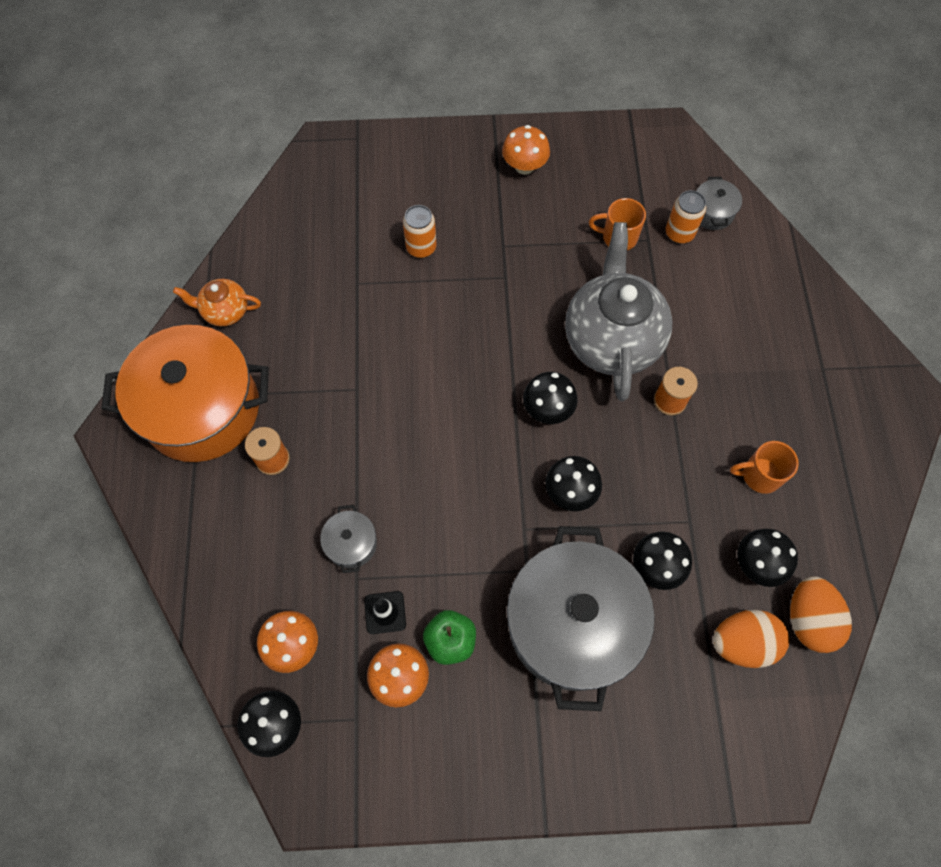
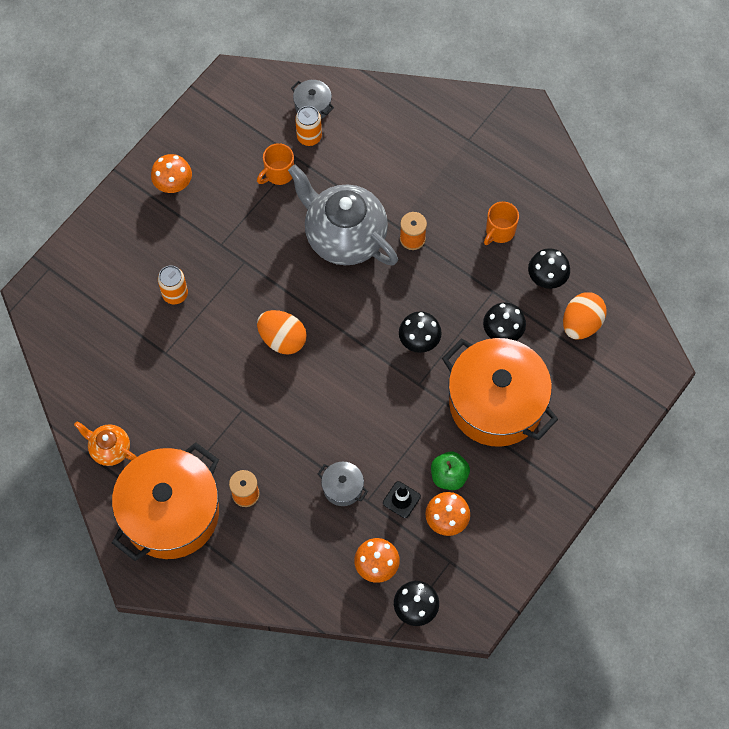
camera: 50 degrees left, 0 degrees up
orange teapot [173,279,261,326] -> orange teapot turned 75 degrees clockwise [74,422,136,466]
grey pot [507,526,655,711] -> orange pot [442,338,558,447]
black mushroom [523,372,578,424] -> none
orange egg [790,576,852,653] -> orange egg moved to [257,310,307,355]

